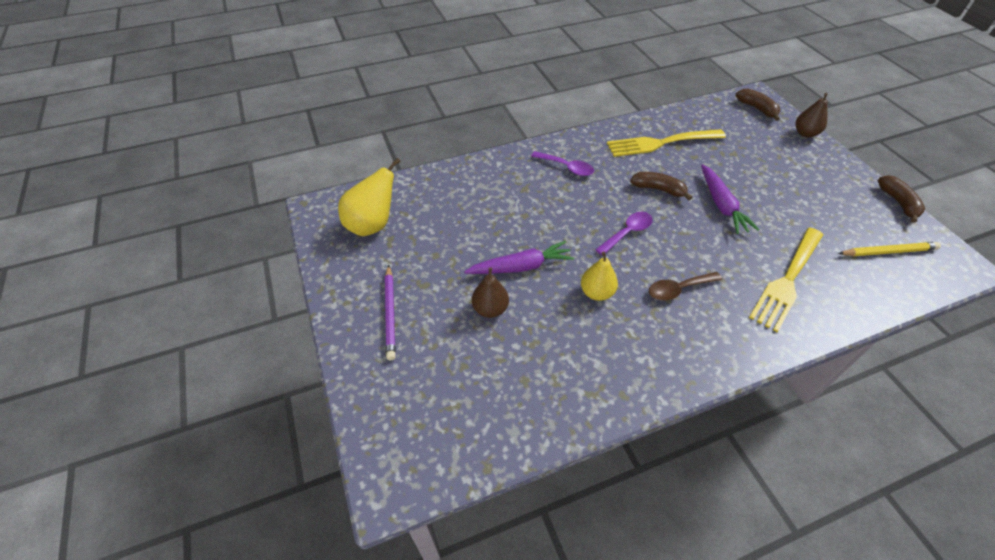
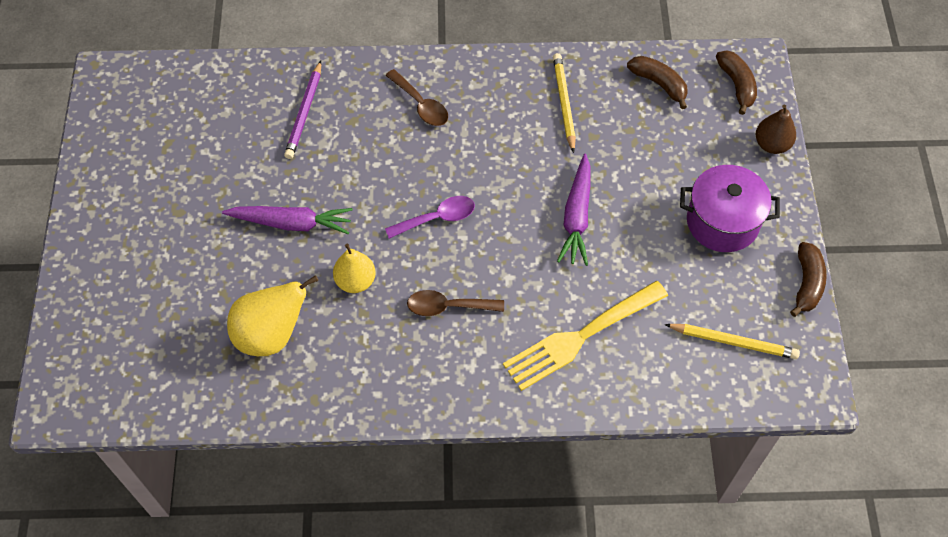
camera: 20 degrees right, 10 degrees up
yellow pear [338,158,401,236] -> yellow pear moved to [227,275,318,356]
purple pencil [385,265,396,360] -> purple pencil moved to [284,61,321,159]
brown pear [472,268,509,318] -> none
purple spoon [531,151,594,176] -> brown spoon [385,69,448,126]
yellow fork [607,129,726,157] -> yellow pencil [553,53,576,153]
brown banana [630,172,693,200] -> brown banana moved to [627,56,688,109]
none -> purple pot [680,165,780,252]

